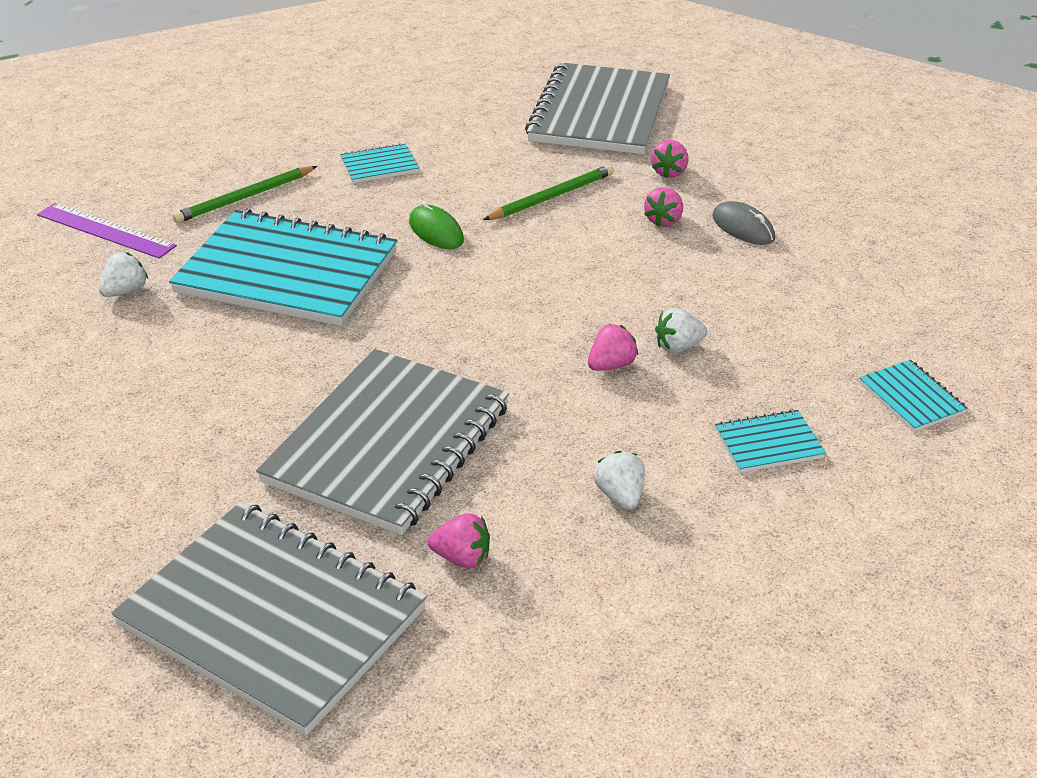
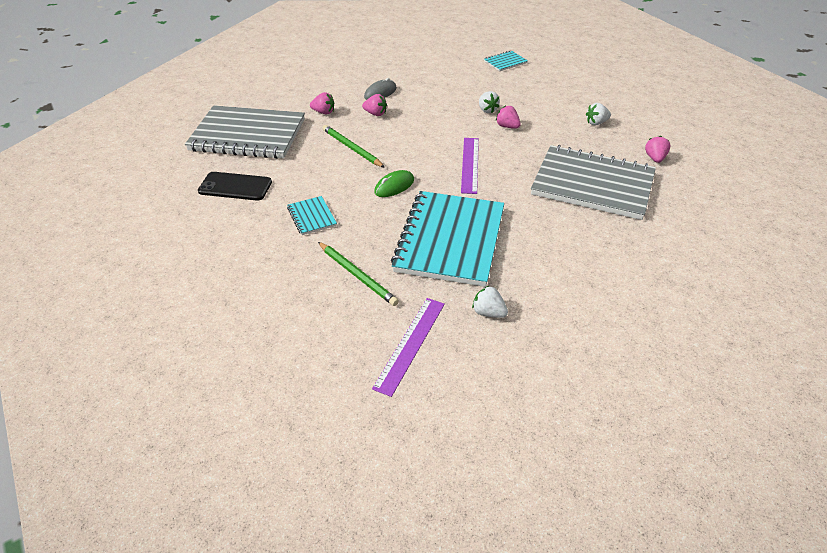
camera: 95 degrees left, 5 degrees up
grey notebook [112,502,427,735] -> none
turquoise notebook [715,409,826,473] -> none
none -> black phone [198,172,272,201]
none -> purple ruler [461,138,479,194]

